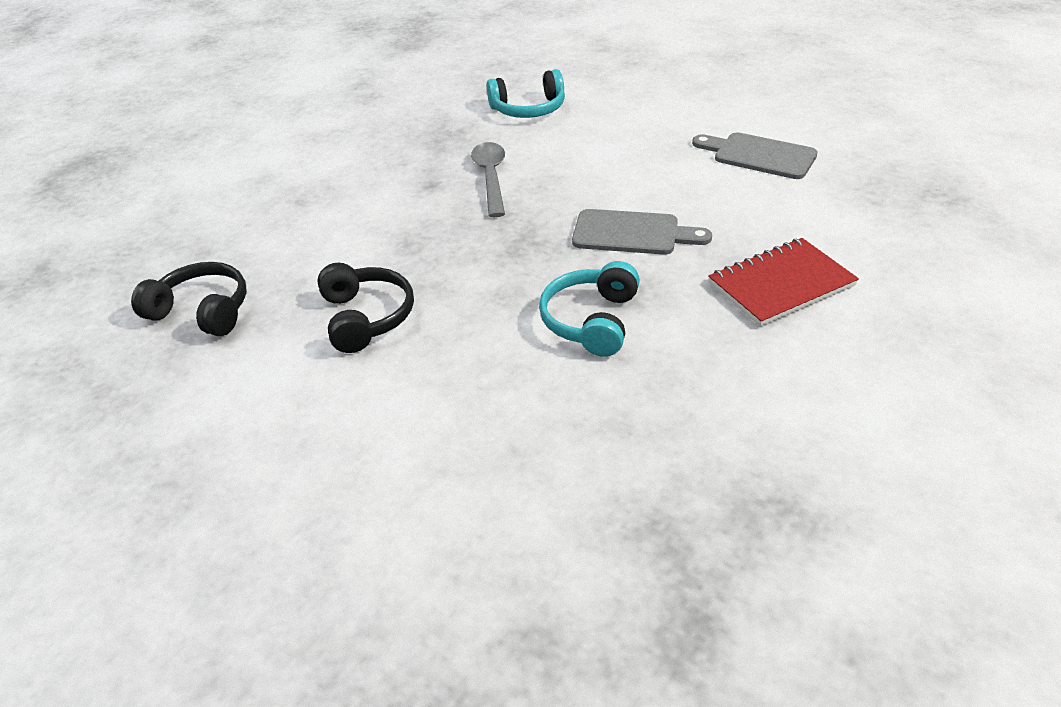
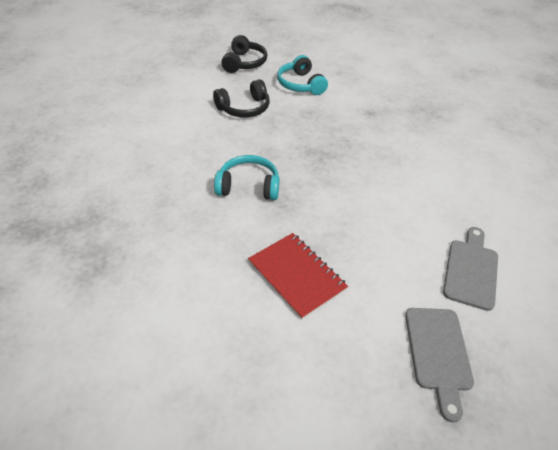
camera: 75 degrees right, 5 degrees up
grey spoon [471,142,505,217] -> none
turquoise headphones [487,69,565,118] -> turquoise headphones moved to [277,55,328,95]
grey cutting board [572,209,712,255] -> grey cutting board moved to [405,308,474,423]

